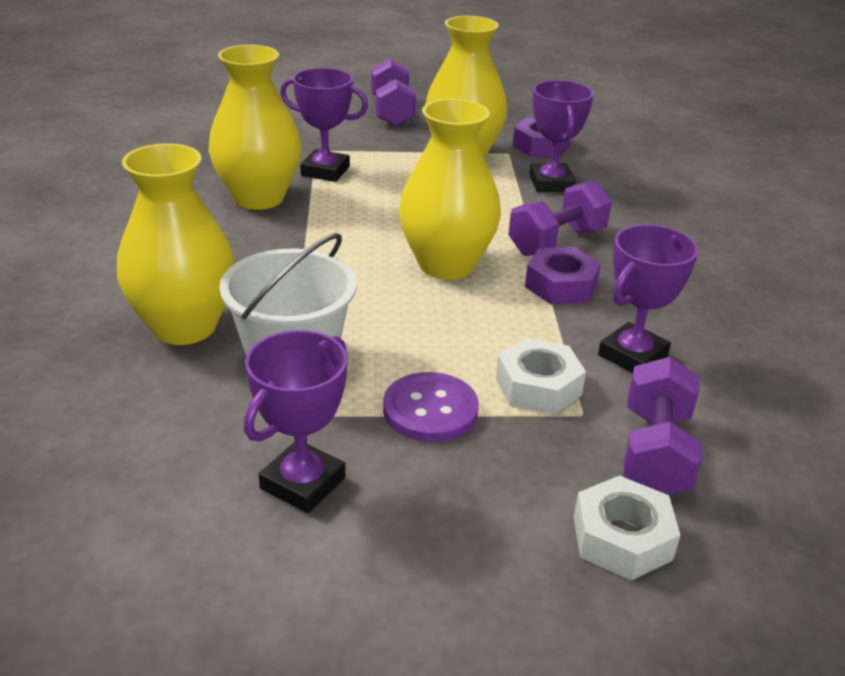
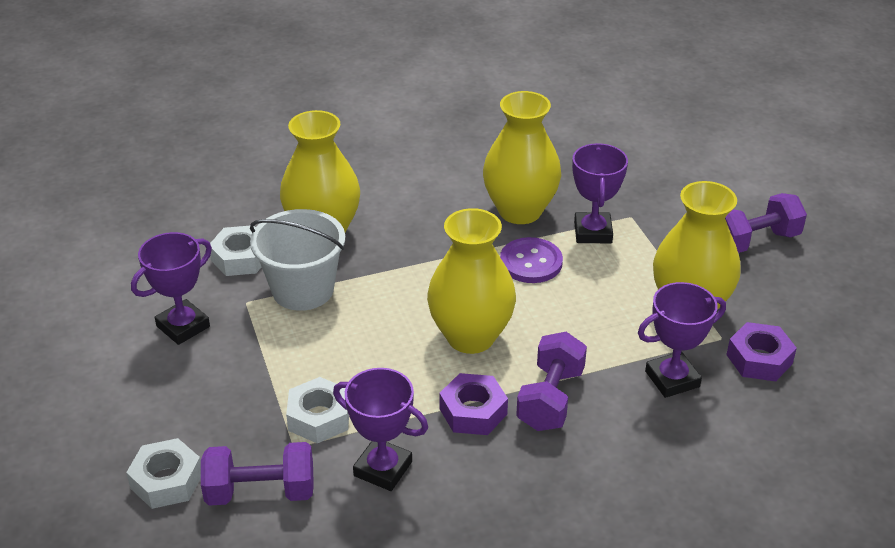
camera: 75 degrees right, 5 degrees up
purple trophy [244,330,347,513] -> purple trophy turned 60 degrees counterclockwise [131,232,212,345]
purple button [383,372,479,442] -> purple button moved to [500,237,563,283]
purple dumbbell [508,181,612,256] -> purple dumbbell turned 75 degrees clockwise [516,332,587,431]
none -> white nut [210,226,261,276]

